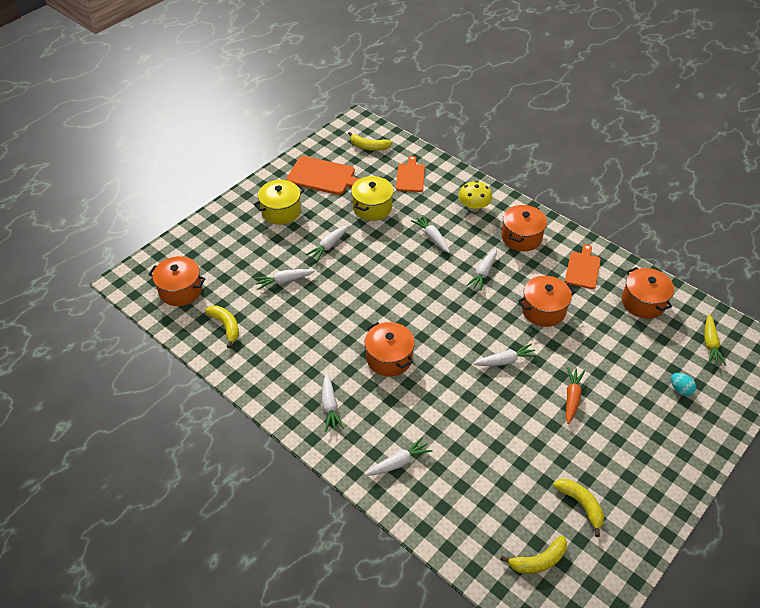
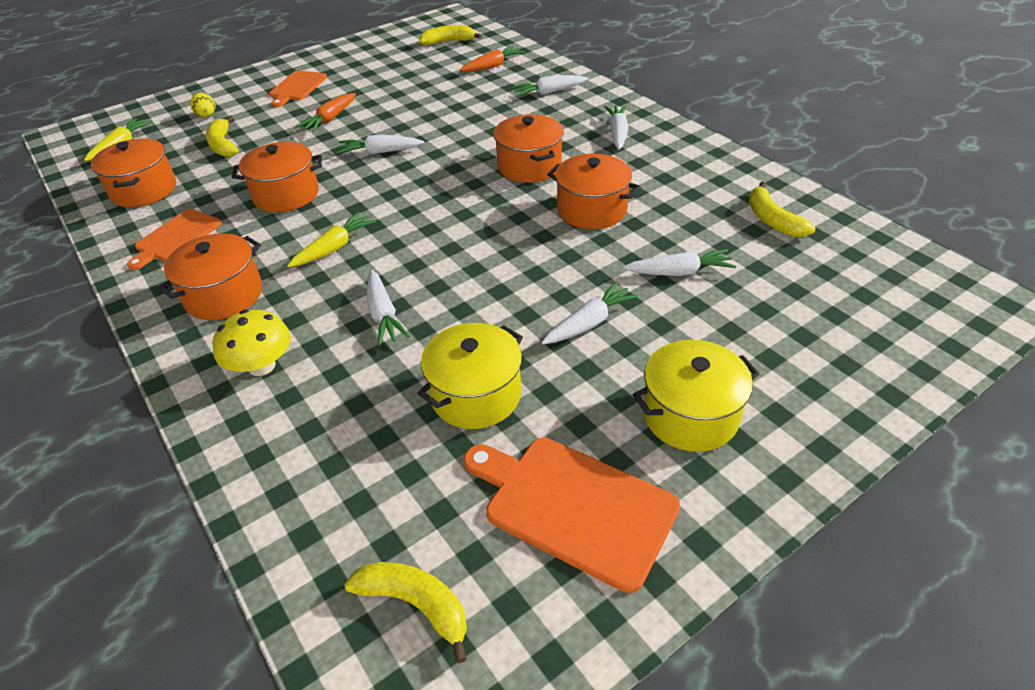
camera: 165 degrees left, 5 degrees down
orange pot [148,256,206,306] -> orange pot moved to [547,154,640,229]
orange cutting board [396,156,425,192] -> orange cutting board moved to [269,71,327,107]
white carrot [466,249,497,291] -> yellow carrot [287,212,376,268]
yellow banana [553,479,604,537] -> yellow banana moved to [206,116,239,157]
turquoise egg [671,373,696,396] -> yellow egg [190,93,215,118]
none -> orange carrot [460,46,525,72]

